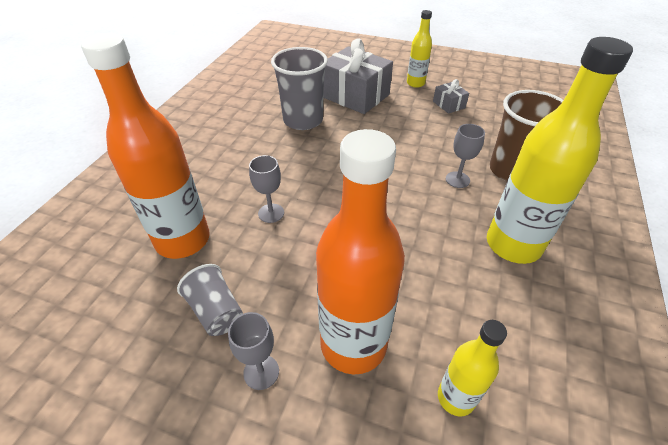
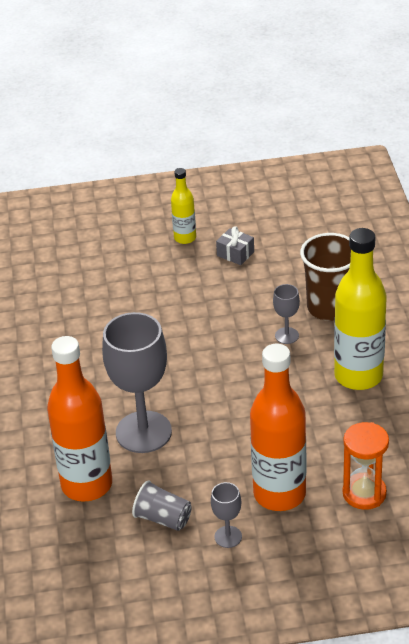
camera: 25 degrees left, 5 degrees down
grey goblet [249,155,284,223] -> grey goblet [102,312,172,453], size x2.20
grey cup [271,47,328,130] -> none
grey gift [323,38,393,114] -> none
yellow bottle [438,320,507,416] -> orange hourglass [343,422,389,510]

